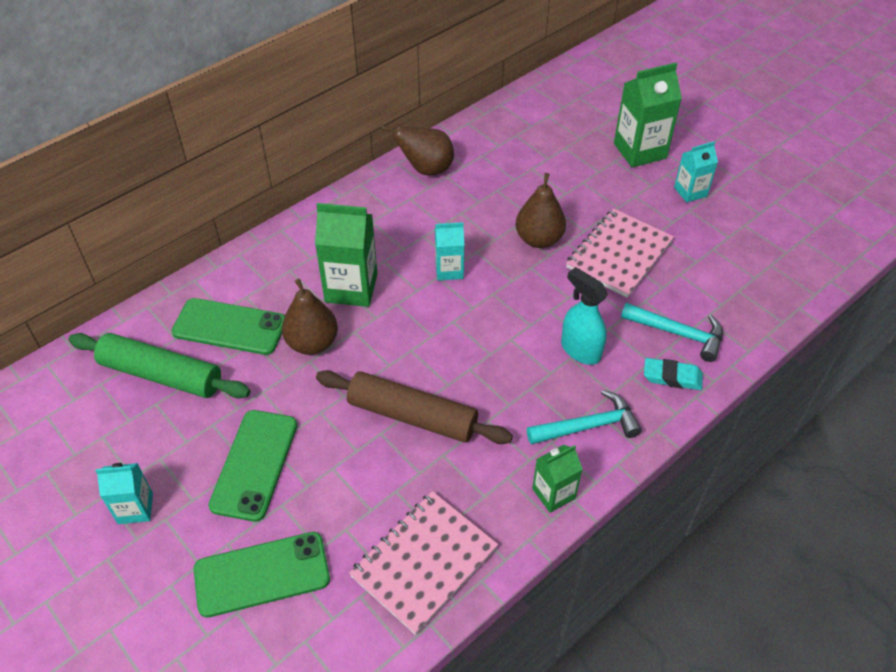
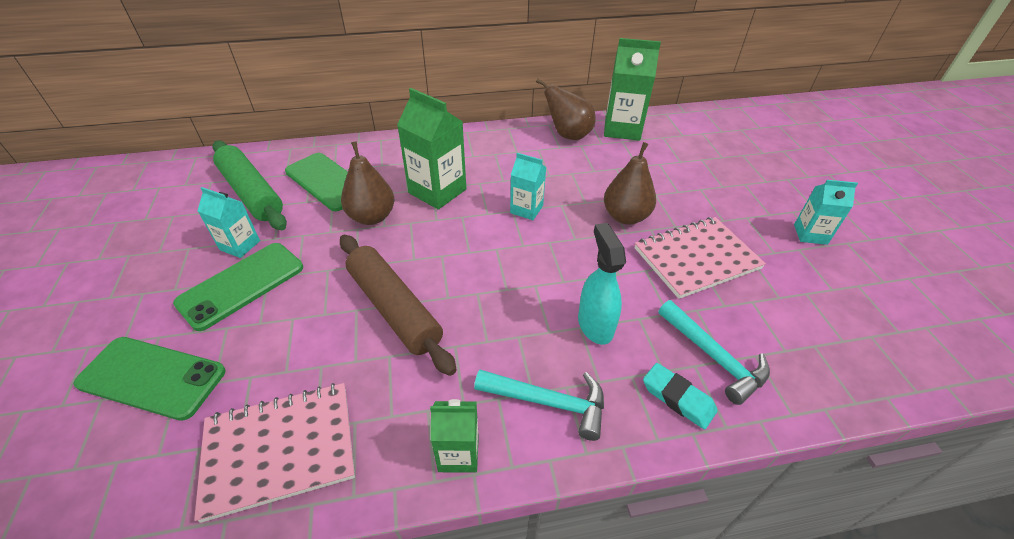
camera: 30 degrees right, 5 degrees down
turquoise carton [95,463,153,524] -> turquoise carton moved to [198,187,260,258]
green carton [614,63,682,168] -> green carton moved to [604,38,661,141]

